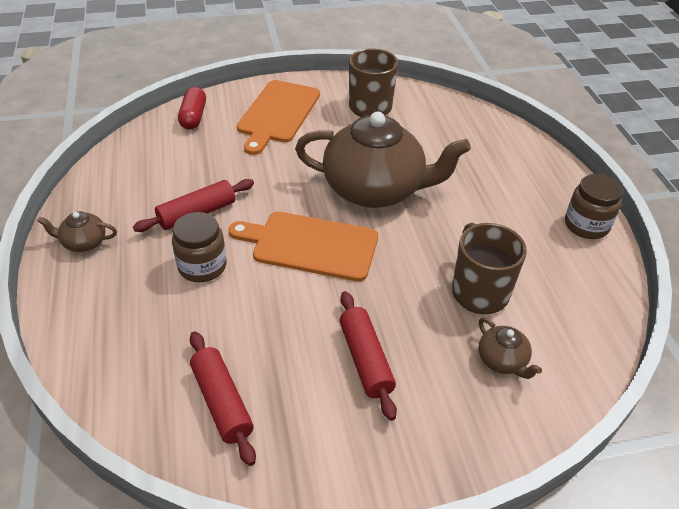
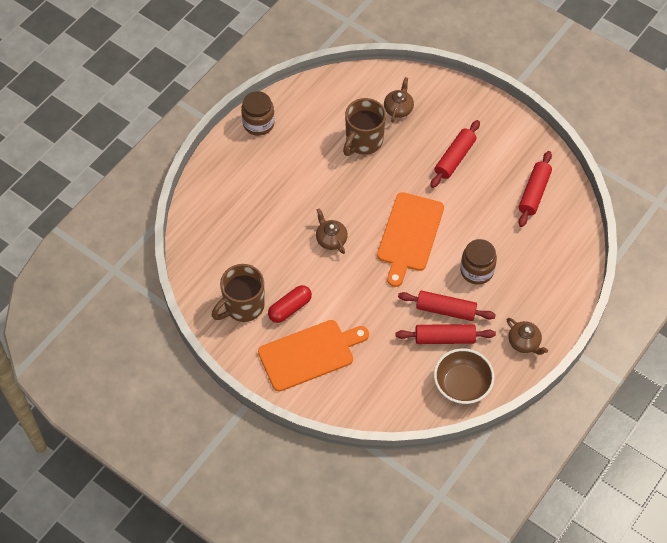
camera: 130 degrees left, 15 degrees up
red capsule [178,87,206,130] -> red capsule moved to [268,285,312,323]
orange cutting board [228,212,378,281] -> orange cutting board turned 45 degrees clockwise [377,192,444,287]
brown teapot [295,112,471,208] -> brown teapot [316,208,348,254], size x0.41
none -> red rolling pin [396,324,496,344]
none -> brown bowl [434,348,495,404]

